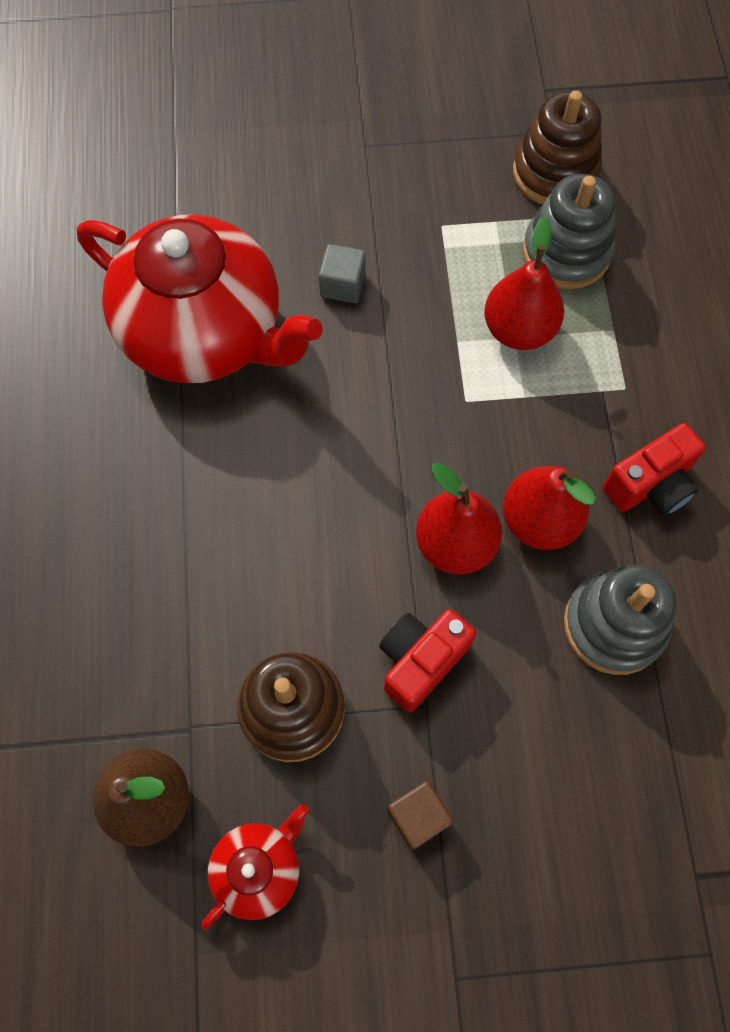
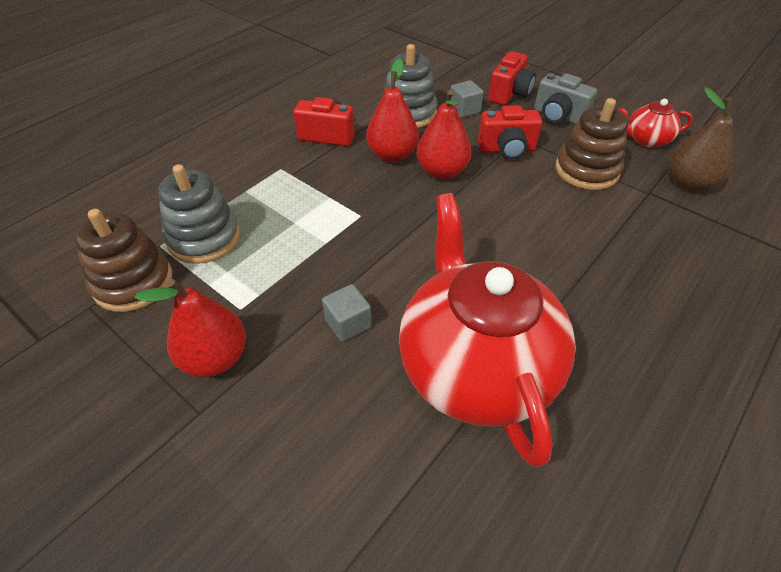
camera: 135 degrees left, 20 degrees down
brown cube [387,781,453,850] -> grey camera [534,73,597,124]
red pear [484,216,564,350] -> red pear moved to [135,279,246,377]
none -> grey cube [451,80,484,118]
none -> red camera [488,51,536,105]

